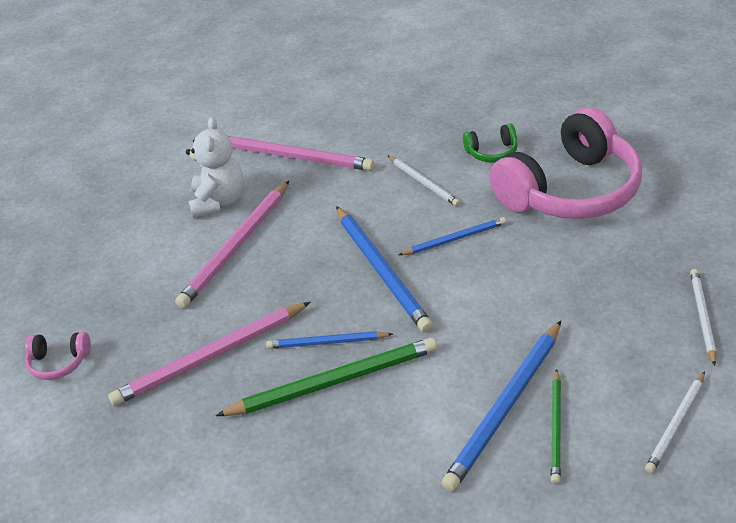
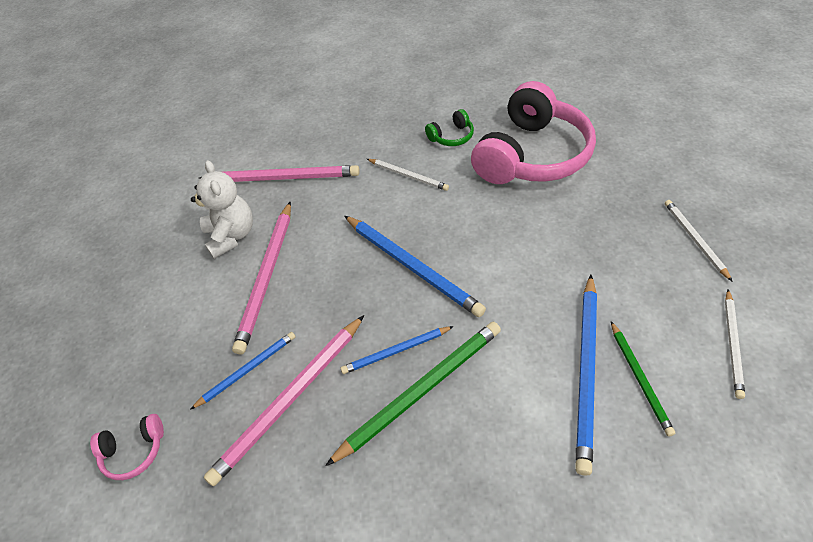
camera: 20 degrees left, 10 degrees up
blue pencil [399,217,506,255] -> blue pencil moved to [190,332,296,410]

